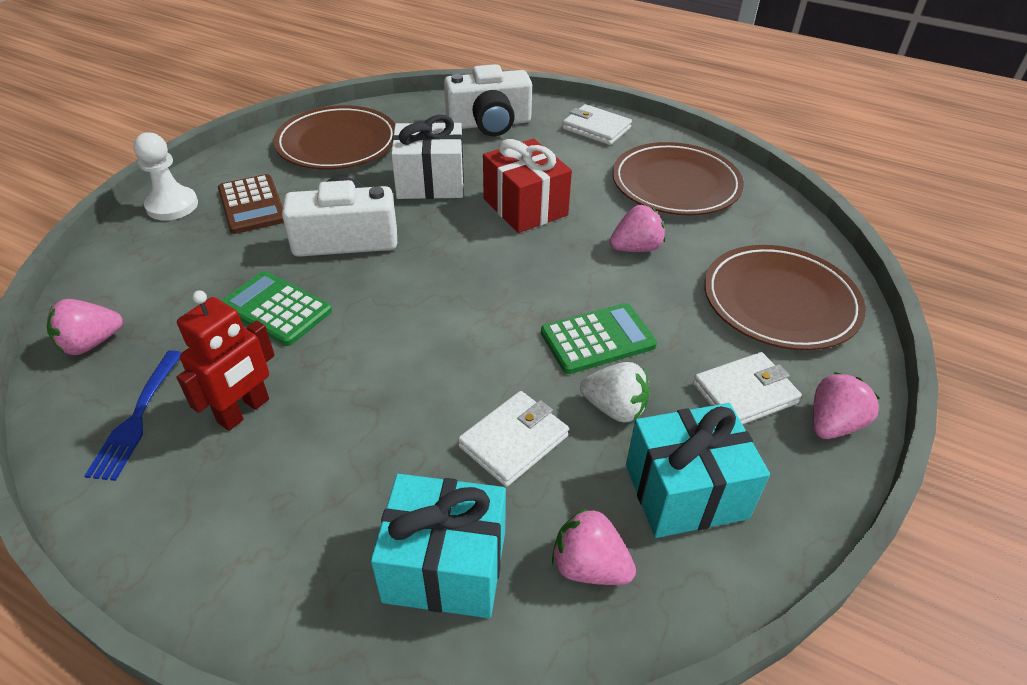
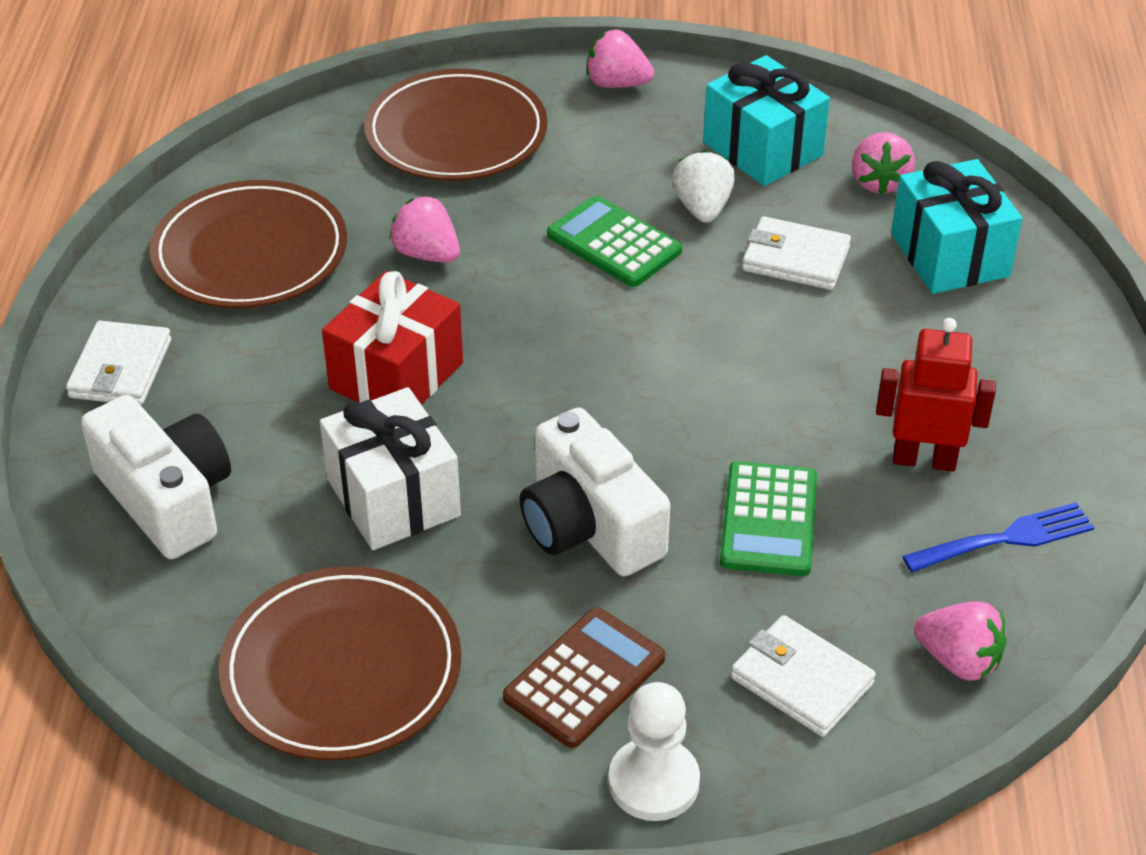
camera: 115 degrees left, 0 degrees up
white wallet [693,352,802,425] -> white wallet moved to [731,615,876,737]

